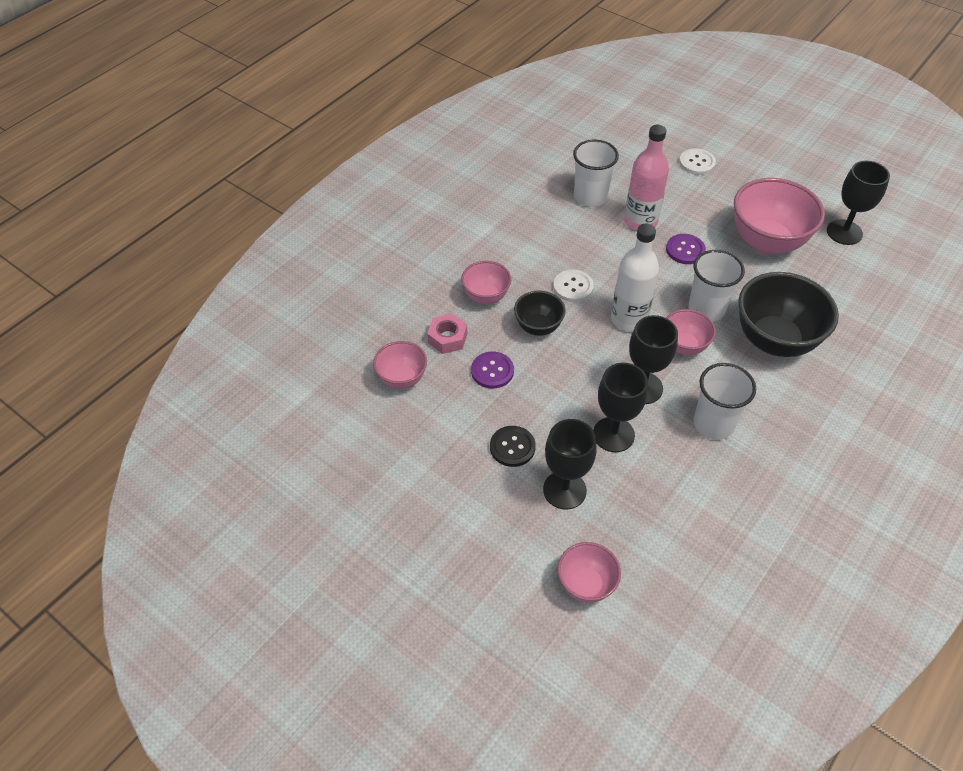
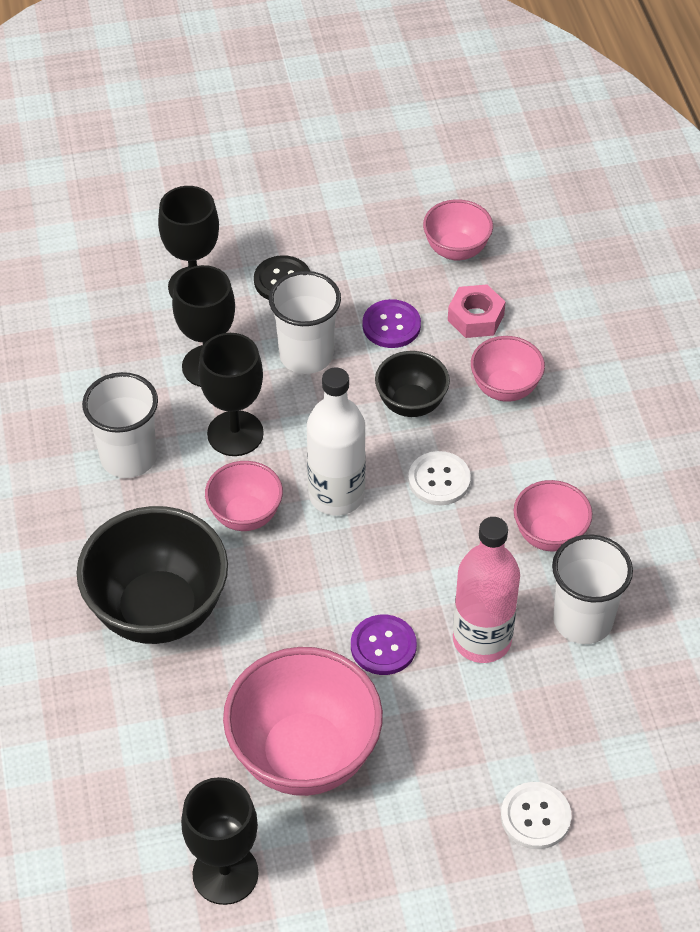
camera: 130 degrees right, 0 degrees up
pink bowl [558,542,621,603] -> pink bowl moved to [514,480,592,552]
white cup [688,250,745,322] -> white cup moved to [269,271,341,374]

